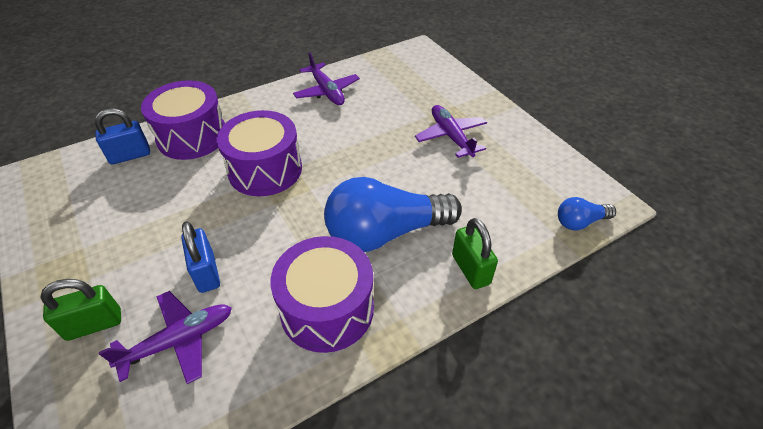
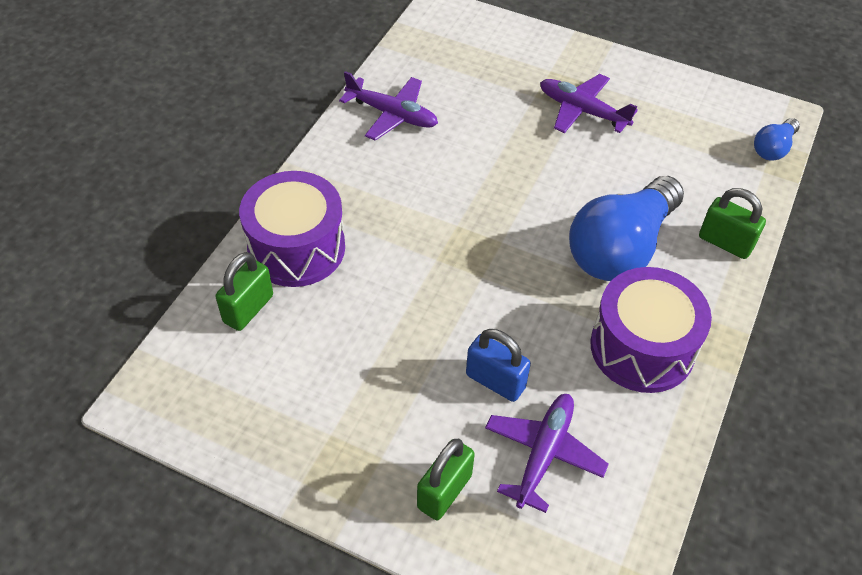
camera: 35 degrees left, 5 degrees up
blue padlock [95,108,150,165] -> green padlock [216,252,273,331]
purple drum [216,110,302,196] -> none

